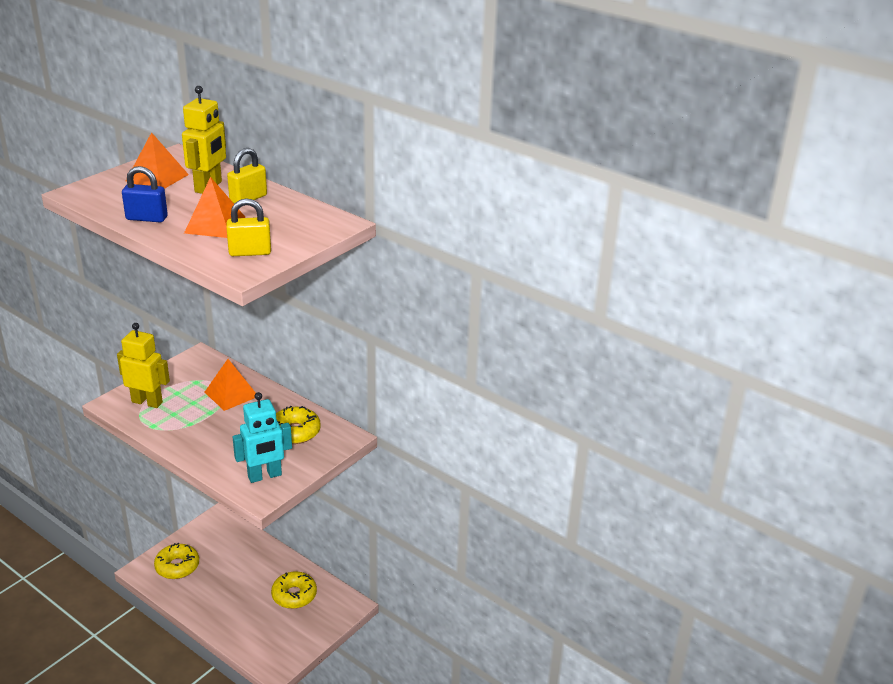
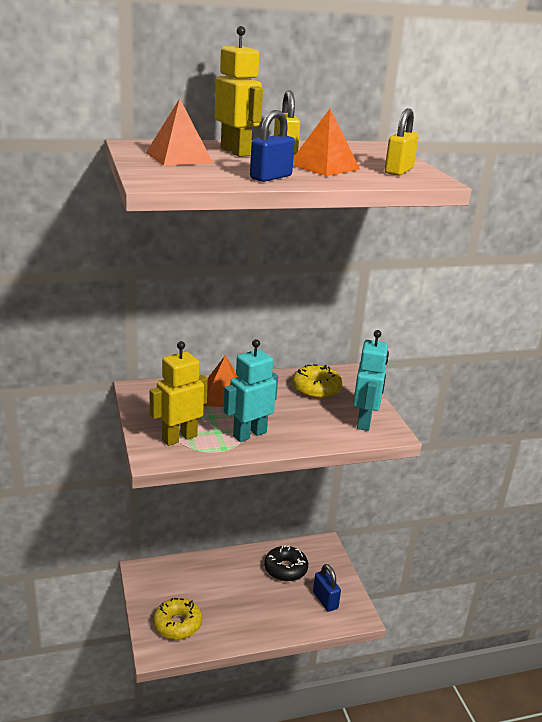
camera: 55 degrees left, 5 degrees down
yellow donut [271,571,317,609] -> black donut [264,545,308,582]
none -> turquoise robot [223,339,278,442]
none -> blue padlock [313,564,341,612]

